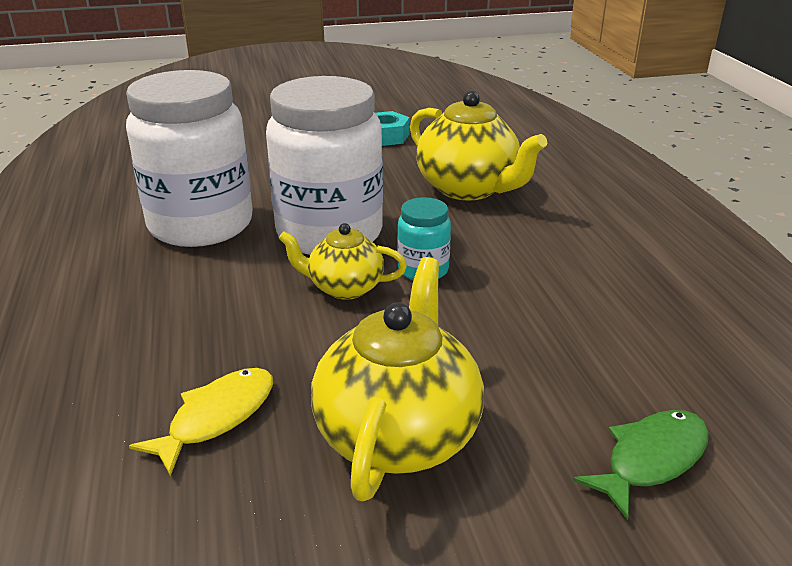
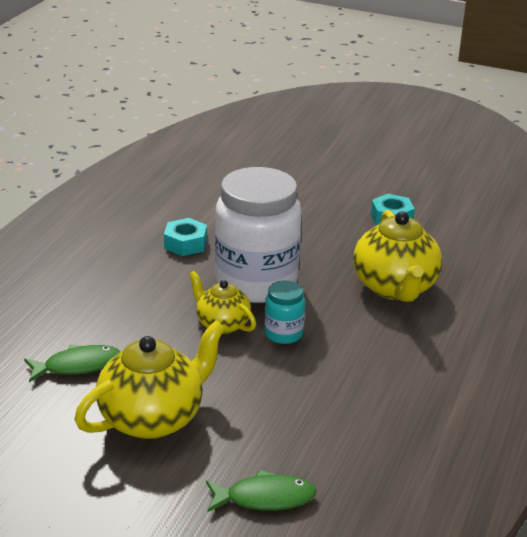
camera: 35 degrees right, 0 degrees up
white jar [126,70,252,247] -> turquoise nut [164,218,207,256]
yellow fish [129,368,273,476] -> green fish [24,344,120,382]

